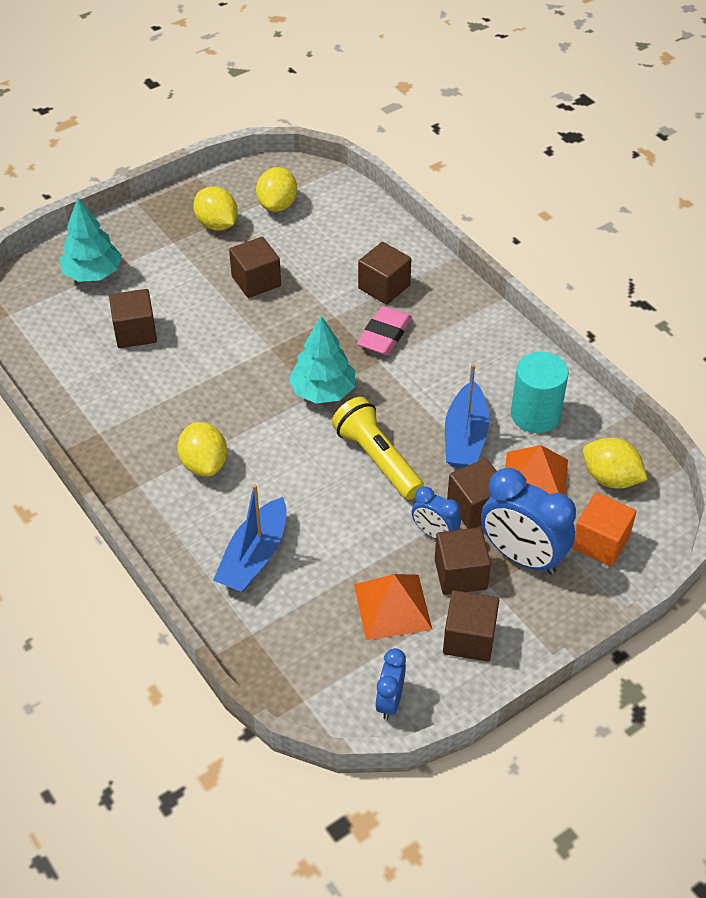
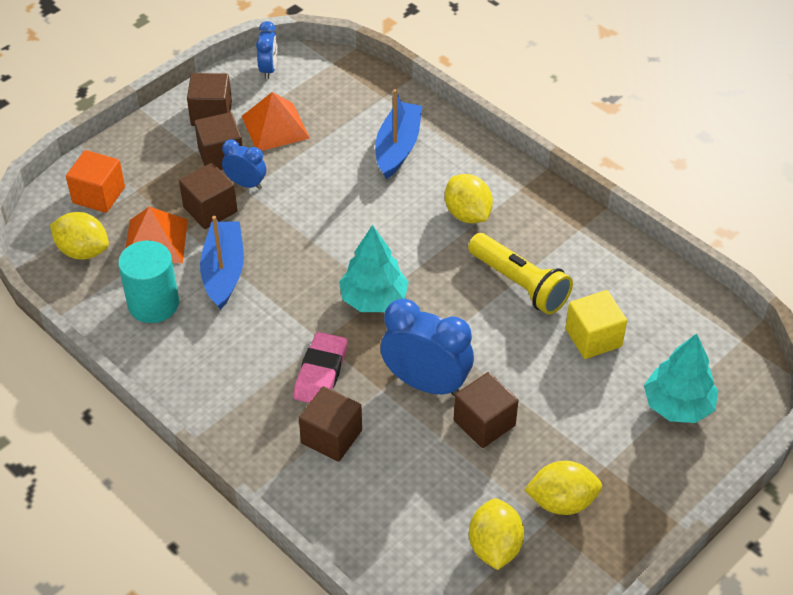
camera: 170 degrees right, 0 degrees up
brown cube [109,289,157,348] -> yellow cube [565,290,627,359]
yellow lemon [193,187,238,231] -> yellow lemon turned 45 degrees counterclockwise [524,461,602,515]
yellow flashlight [332,397,424,500] -> yellow flashlight moved to [468,233,573,315]
blue clock [481,468,576,574] -> blue clock moved to [381,298,474,397]

